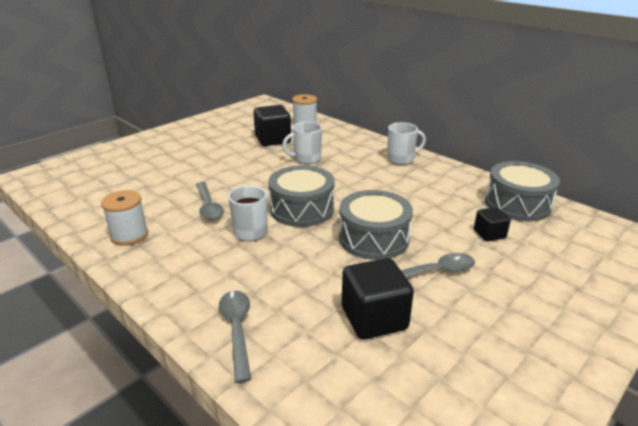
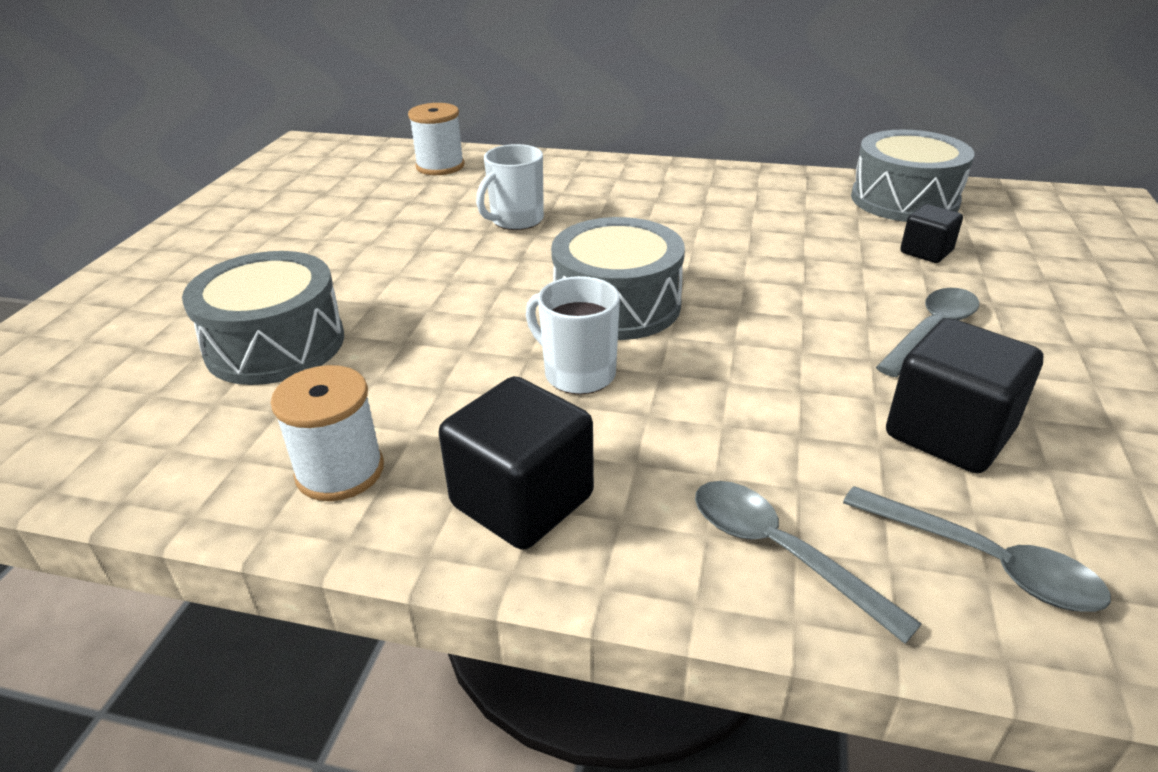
camera: 30 degrees left, 5 degrees up
grey spoon [196,182,224,220] -> grey spoon moved to [843,486,1111,612]
black cube [254,105,291,146] -> black cube moved to [439,376,594,550]
grey drum [339,190,413,260] -> grey drum moved to [182,251,344,385]
white mug [387,122,426,165] -> none

